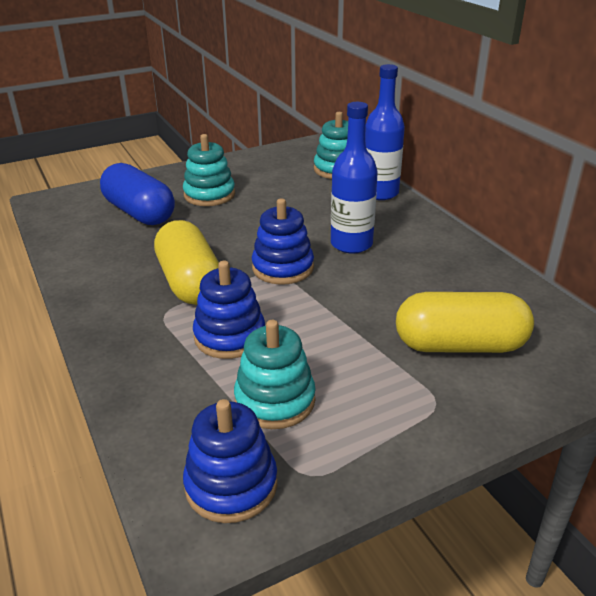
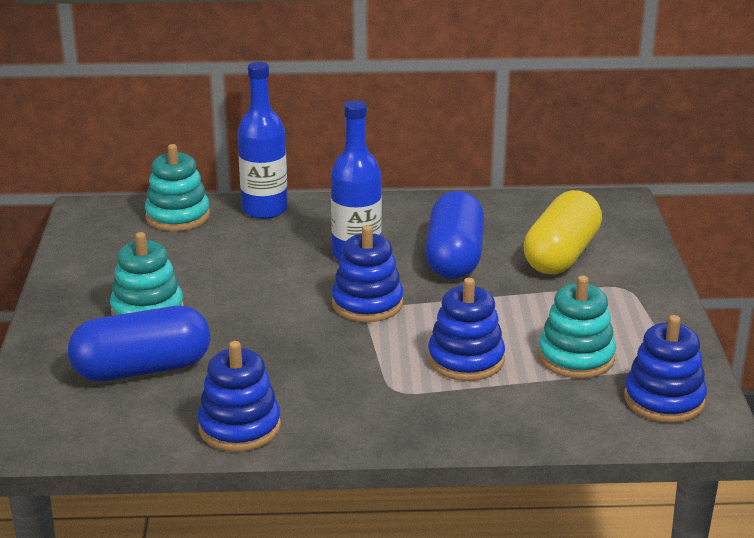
camera: 65 degrees left, 5 degrees down
yellow capsule [154,220,219,305] -> none
none -> blue stacking toy [198,341,281,452]
none -> blue capsule [425,191,484,279]

